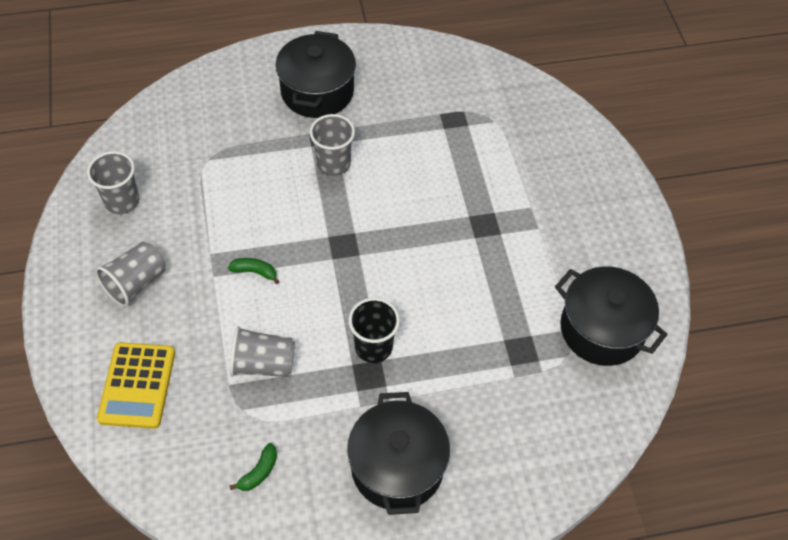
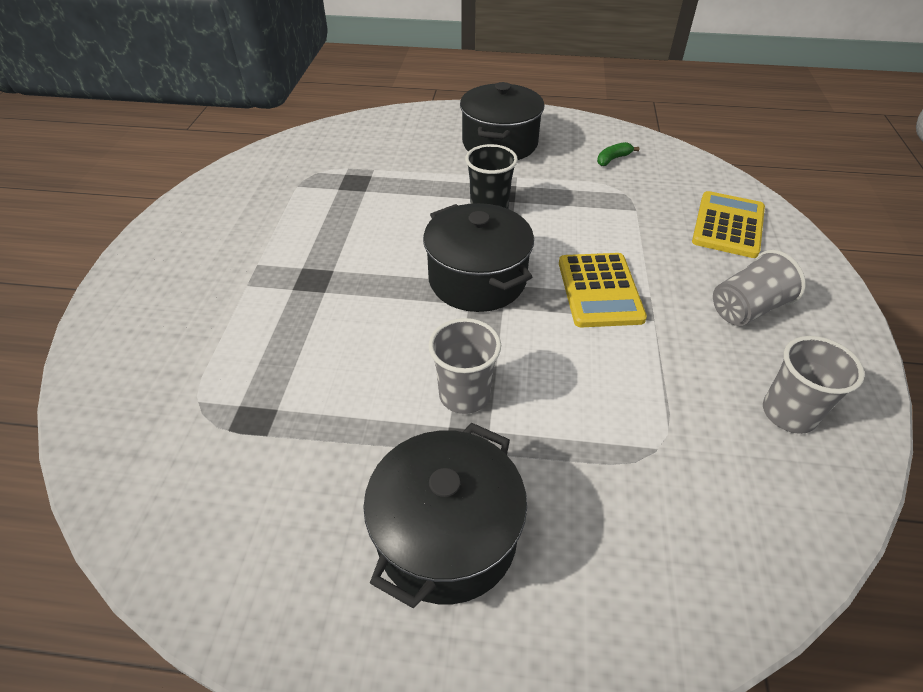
camera: 160 degrees left, 10 degrees down
green banana [228,258,280,284] -> yellow calculator [559,253,647,327]
grey cup [230,326,295,377] -> none
black pot [555,266,668,366] -> black pot moved to [423,203,534,312]

